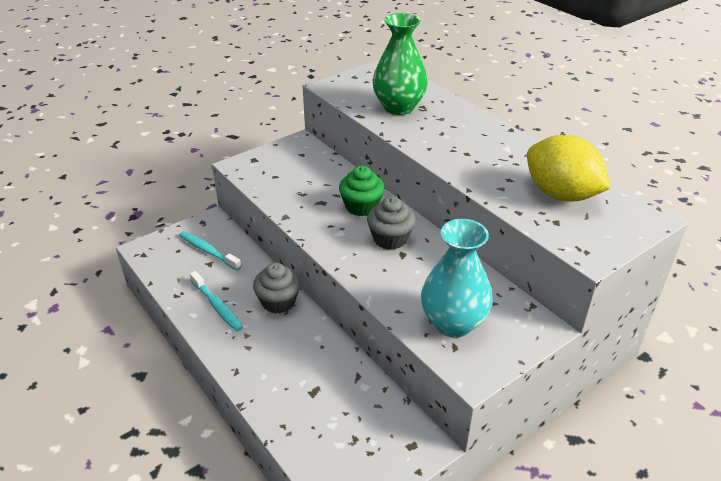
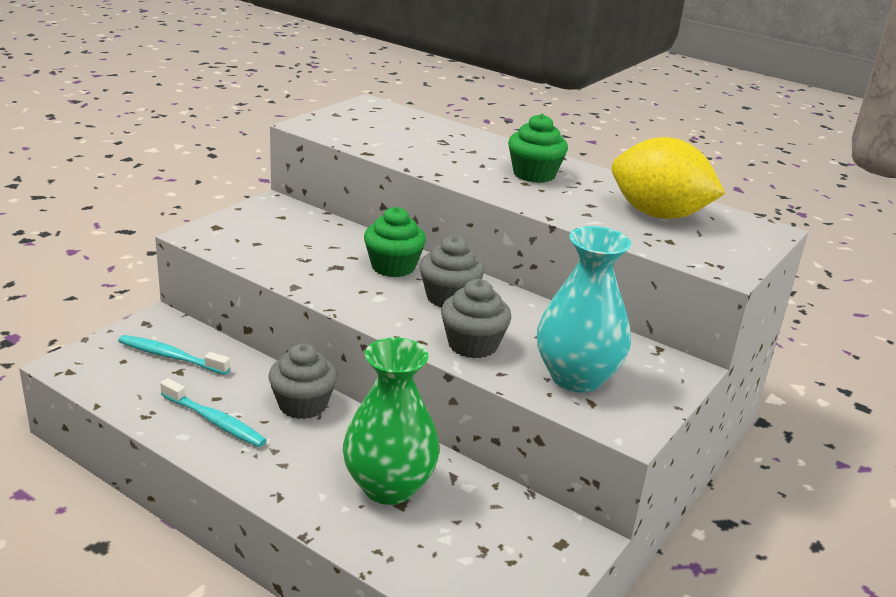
camera: 20 degrees left, 10 degrees down
green vase [373,13,428,115] -> green vase moved to [343,337,440,505]
none -> grey cupcake [441,279,512,358]
none -> green cupcake [508,114,568,183]

